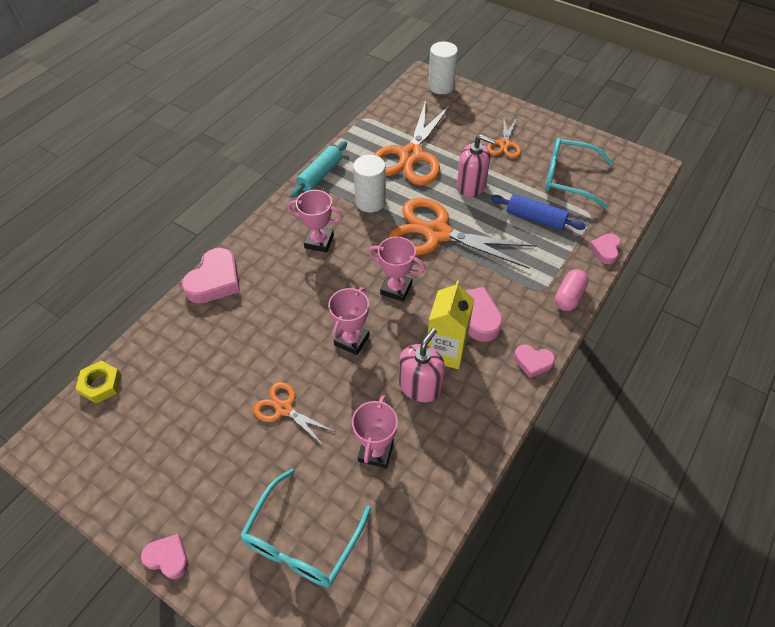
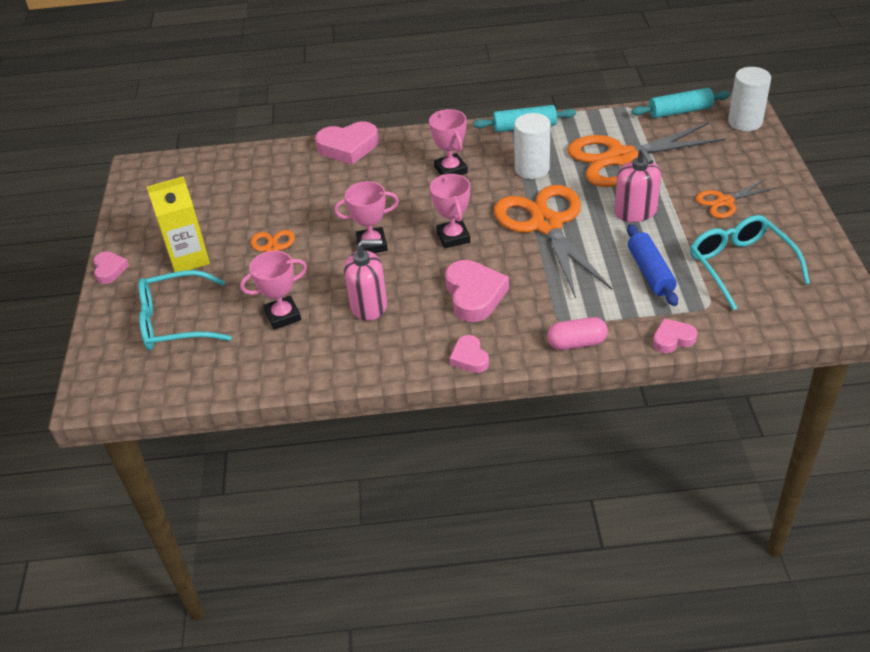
camera: 55 degrees right, 10 degrees down
yellow nut [75,361,121,404] -> none
yellow carton [427,280,474,369] -> yellow carton moved to [147,176,210,272]
none -> turquoise rolling pin [631,88,731,118]

